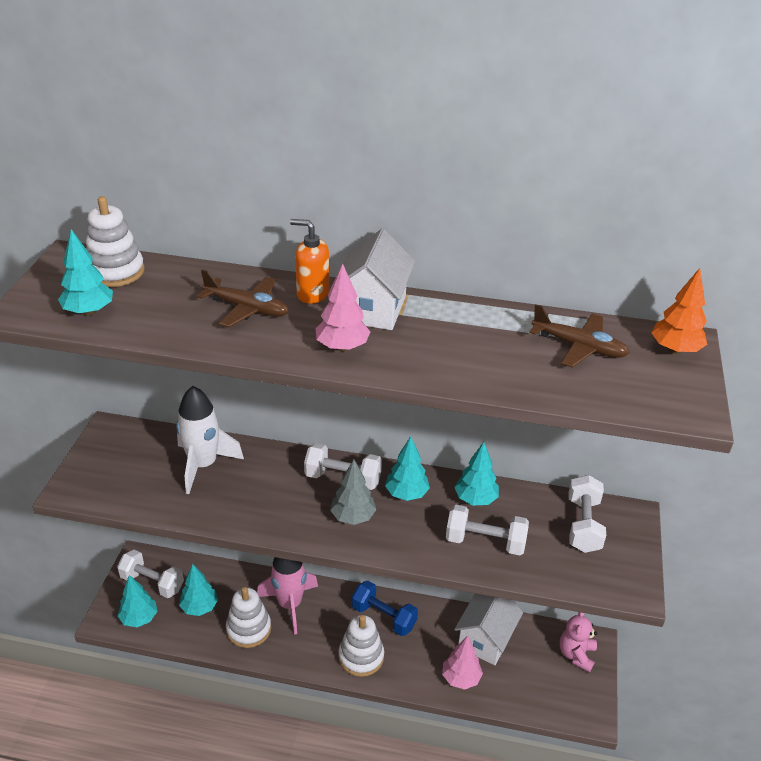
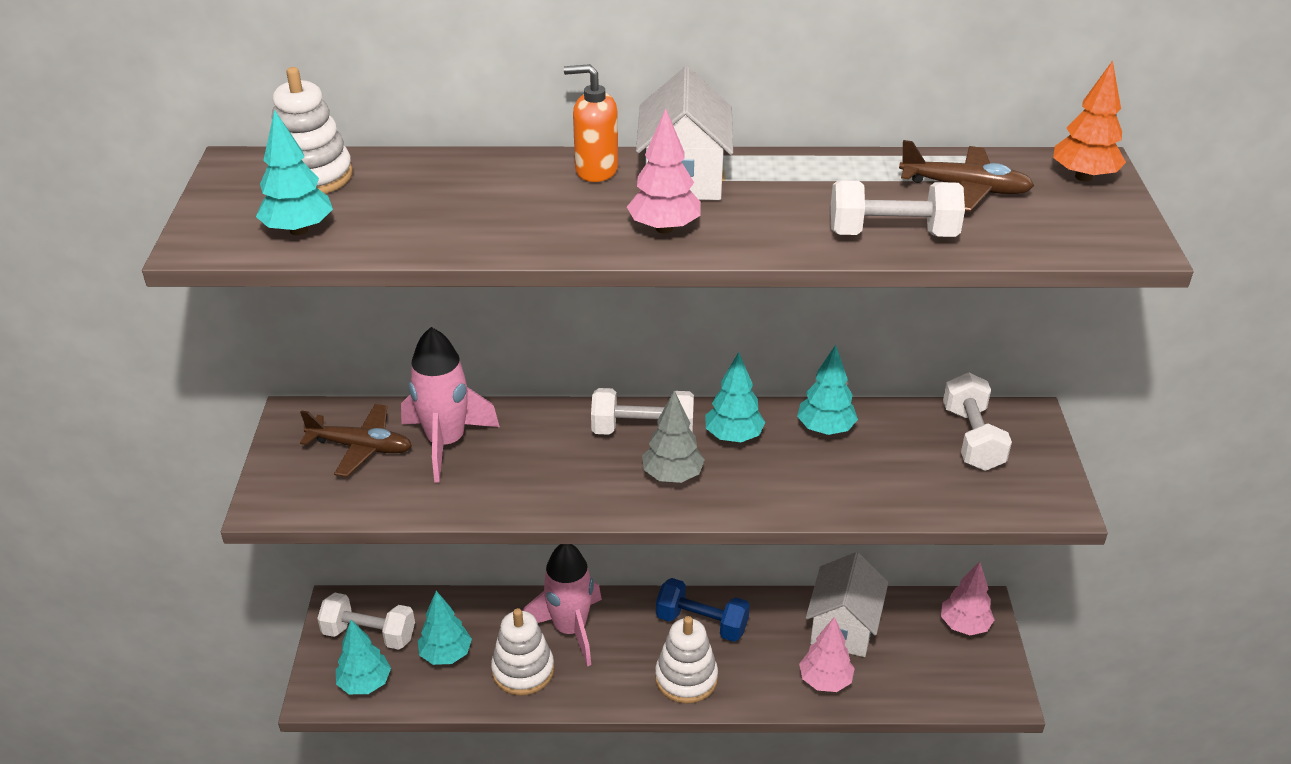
camera: 10 degrees left, 0 degrees up
white rocket [176,386,244,494] -> pink rocket [401,327,500,483]
brown plane [197,270,289,328] -> brown plane moved to [300,404,412,477]
white dumbbell [446,505,529,555] -> white dumbbell moved to [830,180,965,237]
pink teddy bear [560,612,597,673] -> pink tree [941,562,995,635]

